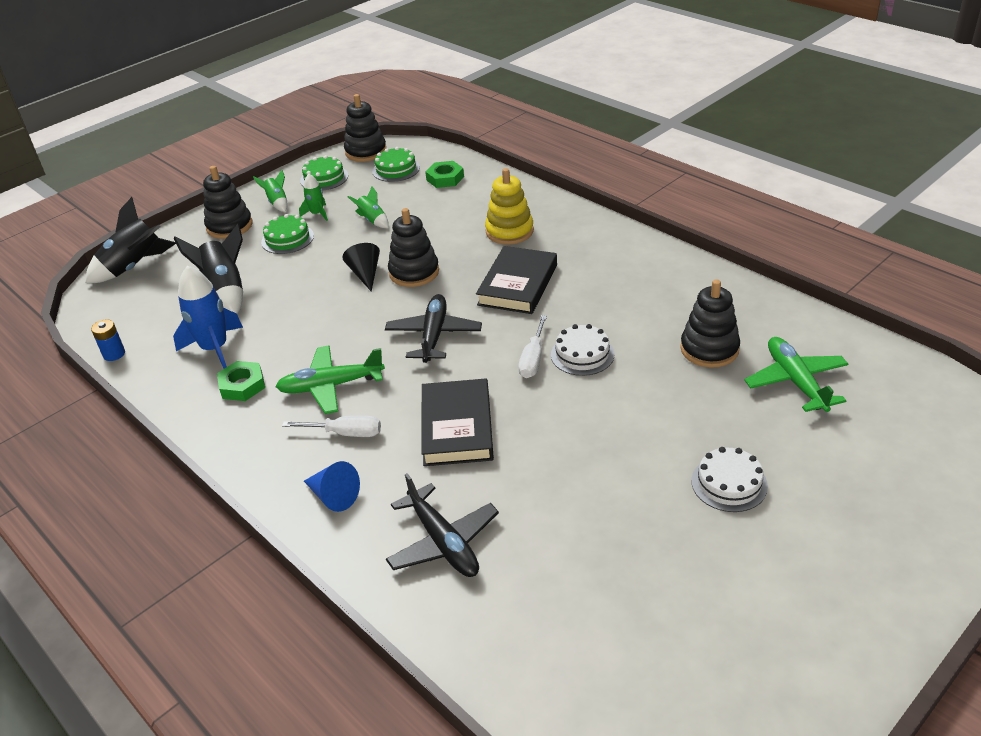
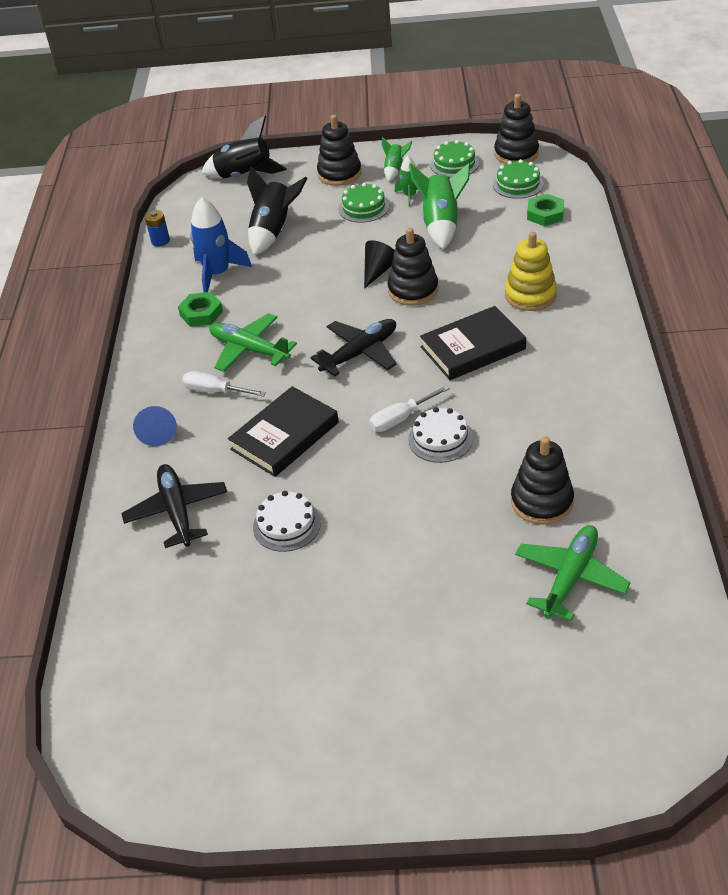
camera: 45 degrees right, 5 degrees up
white screwdriver [282,415,381,437] -> white screwdriver turned 150 degrees clockwise [182,371,266,397]
green rocket [347,186,389,228] -> green rocket [409,163,470,249], size x1.84
black plane [386,473,499,577] -> black plane turned 150 degrees clockwise [121,464,227,548]
white cake [691,447,768,512] -> white cake moved to [253,491,321,552]

